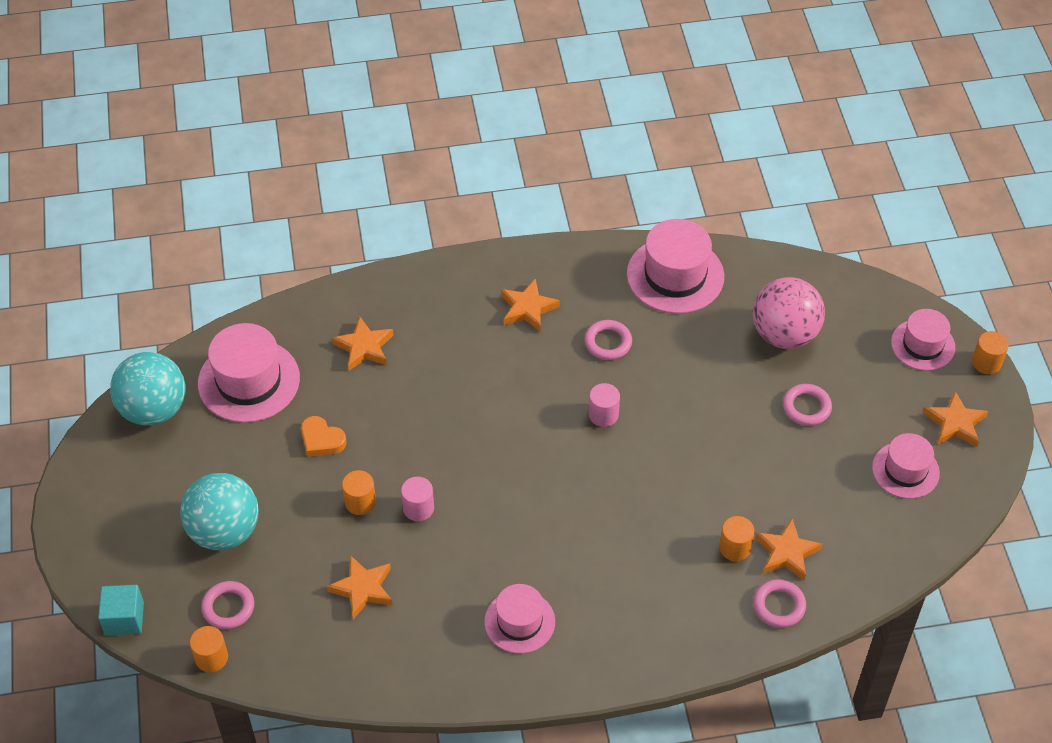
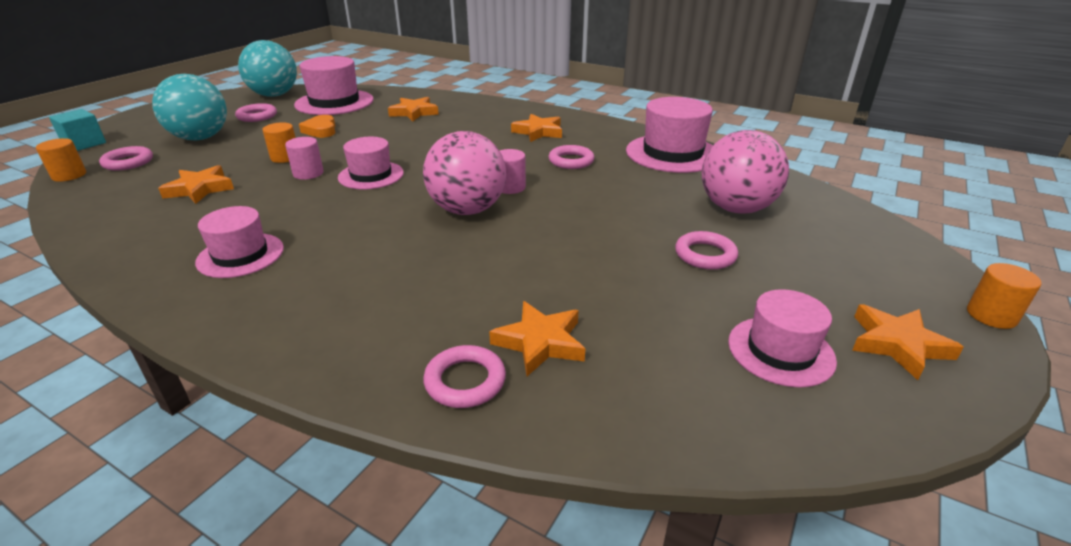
camera: 40 degrees right, 20 degrees down
orange cylinder [719,516,755,561] -> none
pink hat [891,309,955,371] -> pink hat moved to [338,137,404,189]
none -> pink ring [235,103,277,122]
none -> pink ball [423,131,506,215]

